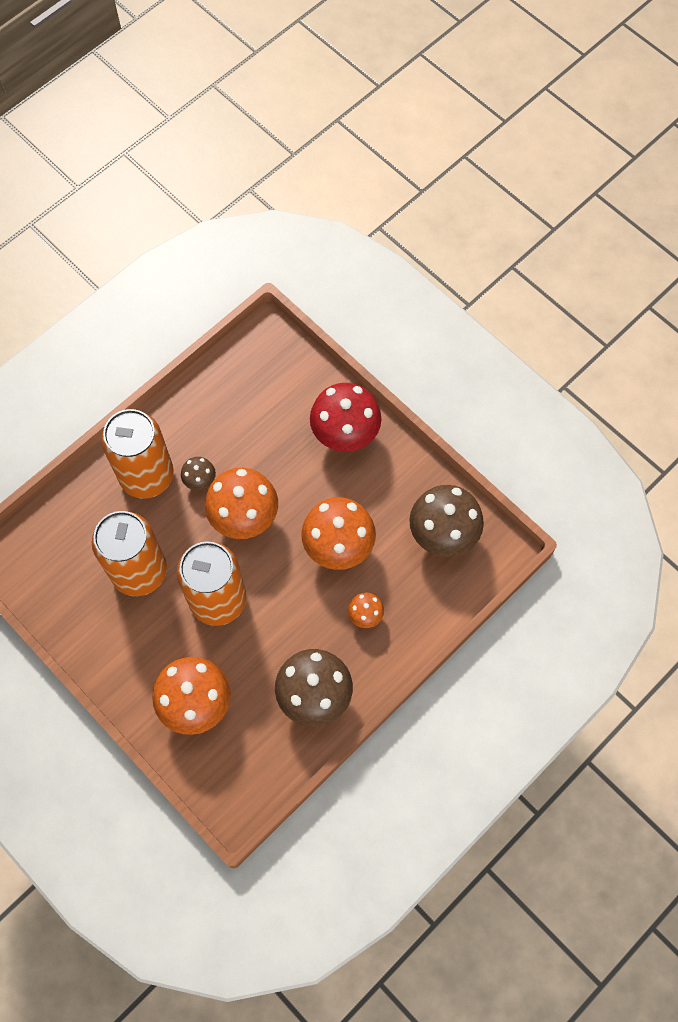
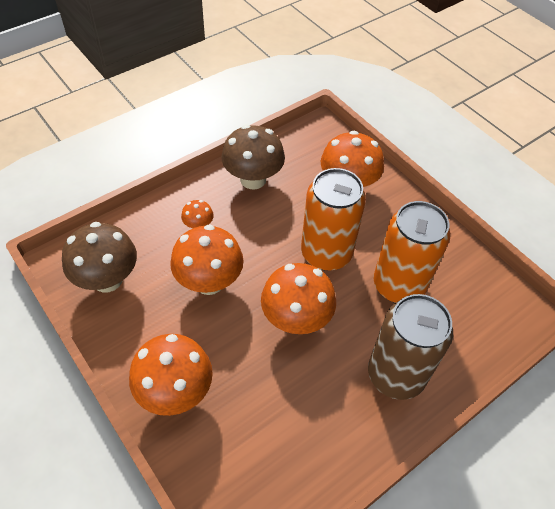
camera: 175 degrees left, 15 degrees down
orange can [101,409,174,499] -> brown can [368,294,453,400]
brown mushroom [181,457,216,490] -> none
red mushroom [310,383,381,452] -> orange mushroom [129,334,213,416]

